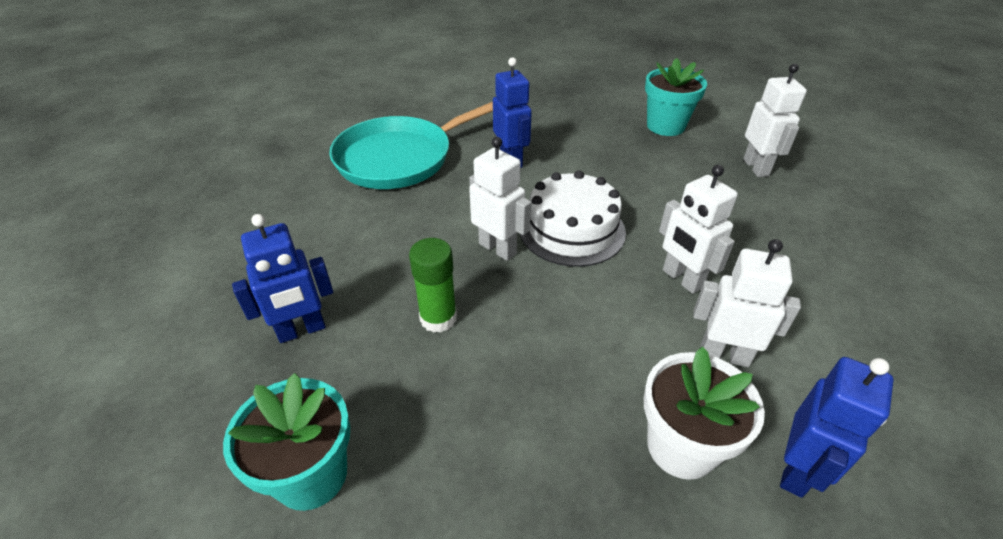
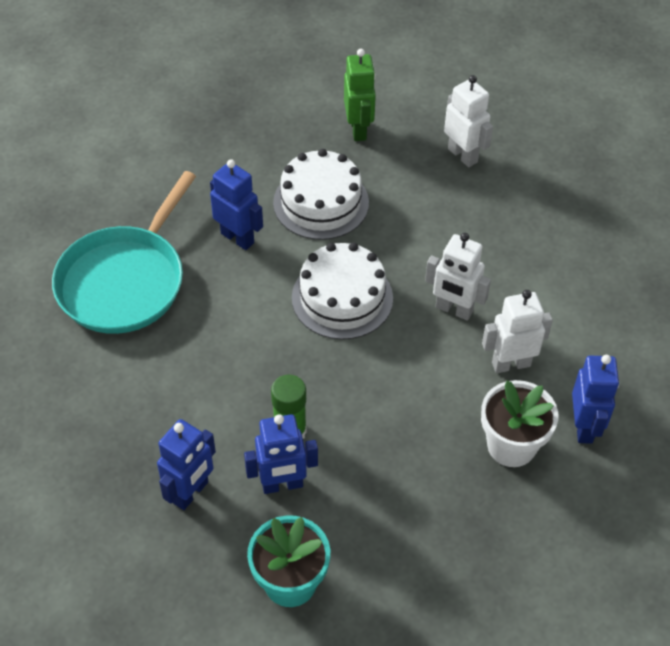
camera: 30 degrees left, 10 degrees up
white robot [469,137,531,261] -> none
turquoise flower pot [645,58,707,136] -> green robot [344,49,376,141]
none -> blue robot [244,414,318,494]
none -> white cake [273,149,369,240]

